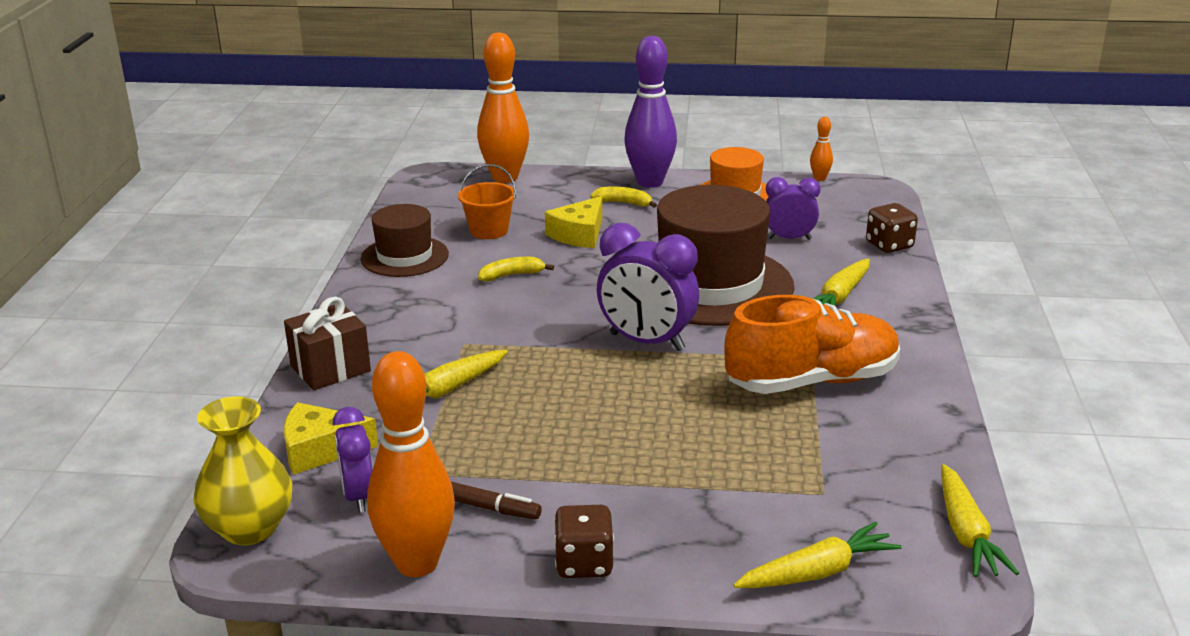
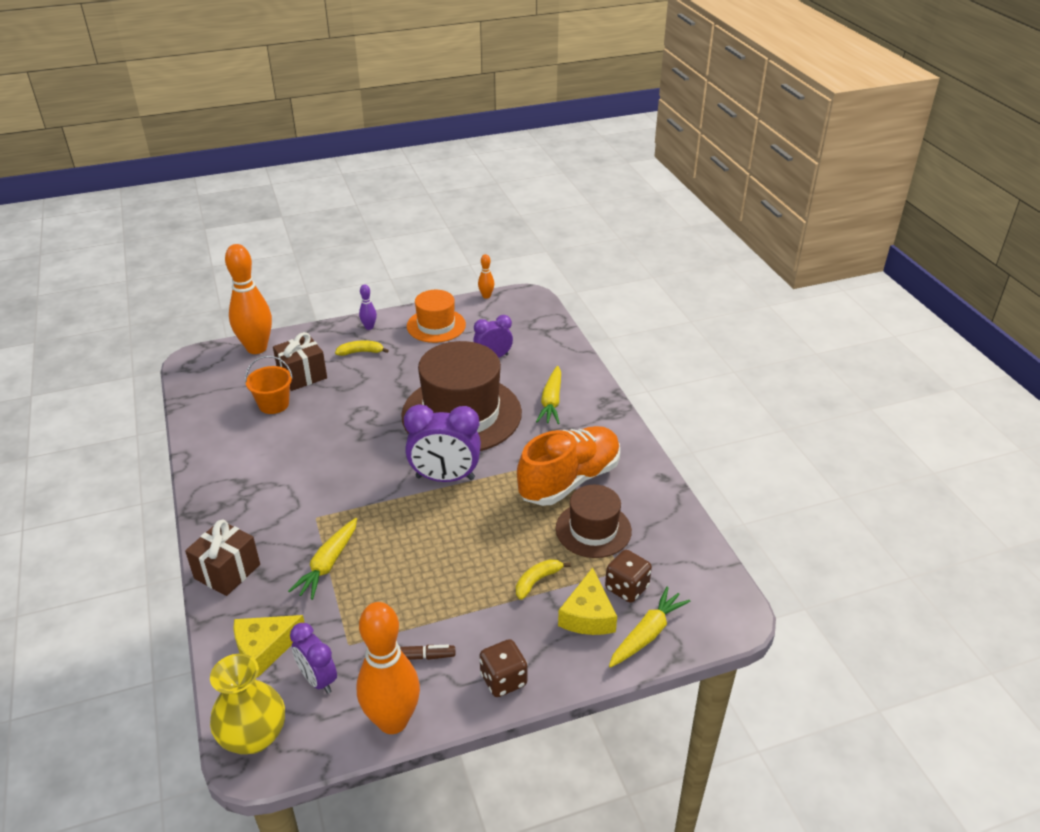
camera: 25 degrees left, 10 degrees up
brown hat [360,204,449,277] -> brown hat moved to [556,485,632,558]
yellow banana [478,257,554,281] -> yellow banana moved to [516,559,571,600]
yellow cheese [545,196,602,248] -> yellow cheese moved to [558,567,617,635]
purple bowling pin [624,36,677,188] -> purple bowling pin [359,284,377,330], size x0.44
brown dice [866,203,918,253] -> brown dice moved to [605,550,652,603]
yellow carrot [941,464,1019,577] -> none
none -> brown gift [273,332,327,391]

